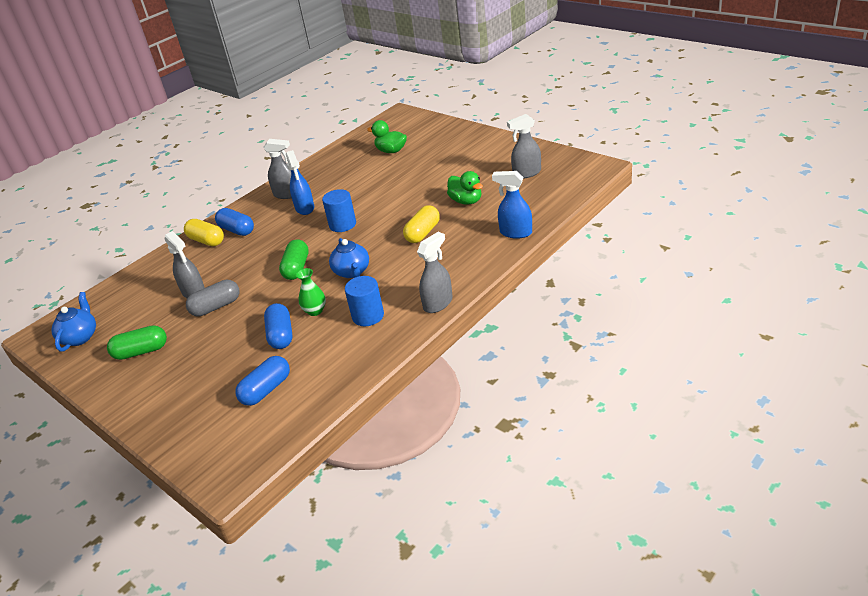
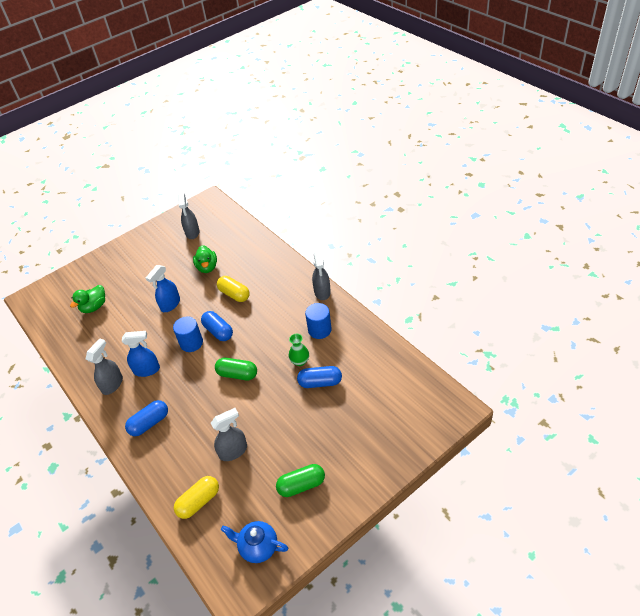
camera: 80 degrees left, 10 degrees up
green capsule [107,325,167,360] -> green capsule turned 75 degrees clockwise [276,464,325,497]
yellow capsule [184,219,224,246] -> yellow capsule moved to [174,476,219,519]
grey capsule [186,280,239,316] -> none
blue capsule [235,356,290,406] -> blue capsule moved to [201,311,233,341]
blue teapot [329,238,369,278] -> none
grey spray bottle [417,232,453,313] -> grey spray bottle turned 150 degrees counterclockwise [312,251,331,300]
green duck [447,171,483,205] -> green duck turned 105 degrees clockwise [193,245,217,273]
blue spray bottle [492,171,532,239] -> blue spray bottle moved to [146,265,180,312]

